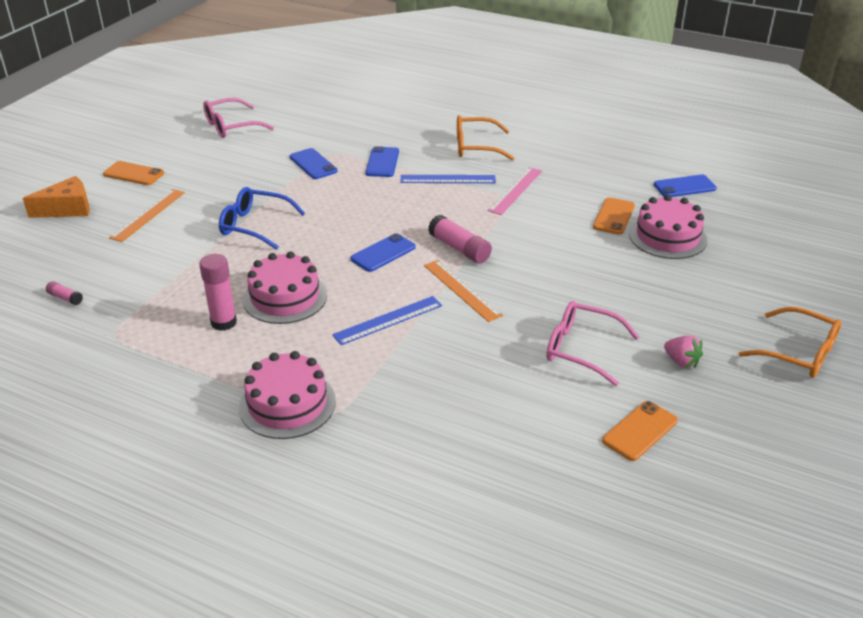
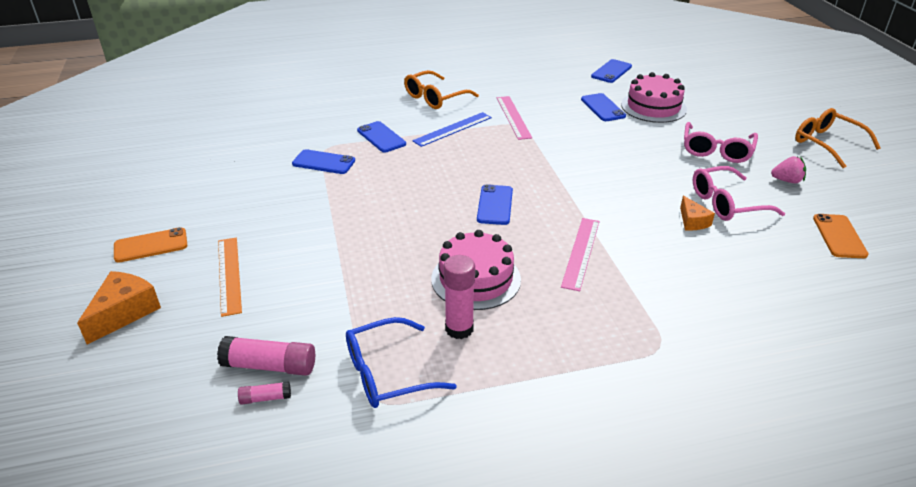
camera: 40 degrees left, 0 degrees up
pink glasses [203,98,274,138] -> pink glasses moved to [684,122,758,163]
blue glasses [219,187,305,250] -> blue glasses moved to [346,317,457,408]
pink cake [239,351,336,439] -> none
blue ruler [332,296,442,345] -> pink ruler [561,218,600,291]
orange ruler [424,260,503,322] -> none
pink glue stick [428,215,492,264] -> pink glue stick moved to [217,336,315,376]
orange phone [593,197,635,235] -> blue phone [581,93,626,121]
orange glasses [738,307,841,378] -> orange glasses turned 120 degrees counterclockwise [795,108,881,168]
none -> orange cheese [680,196,715,231]

